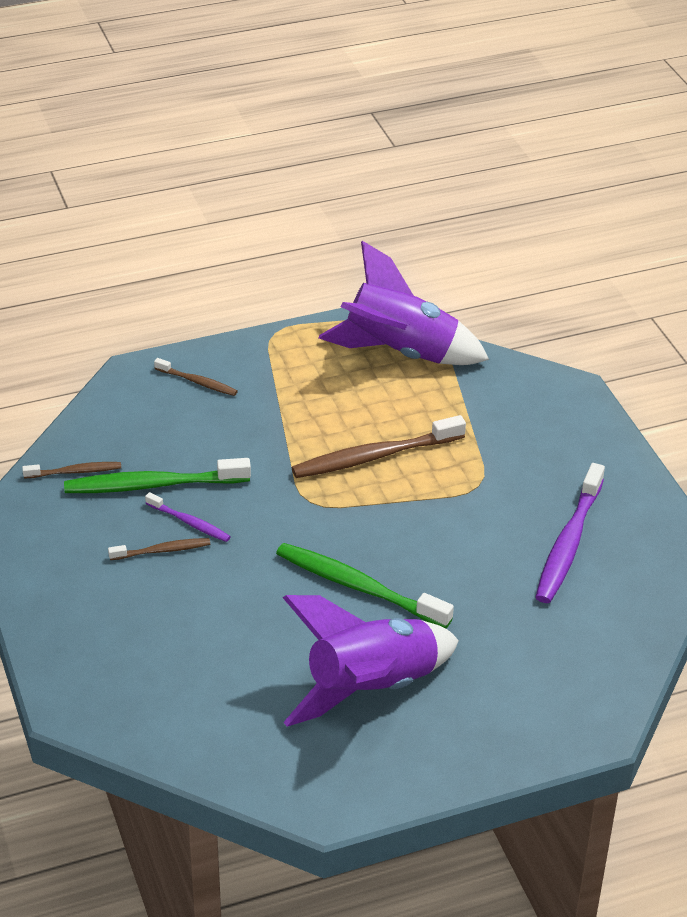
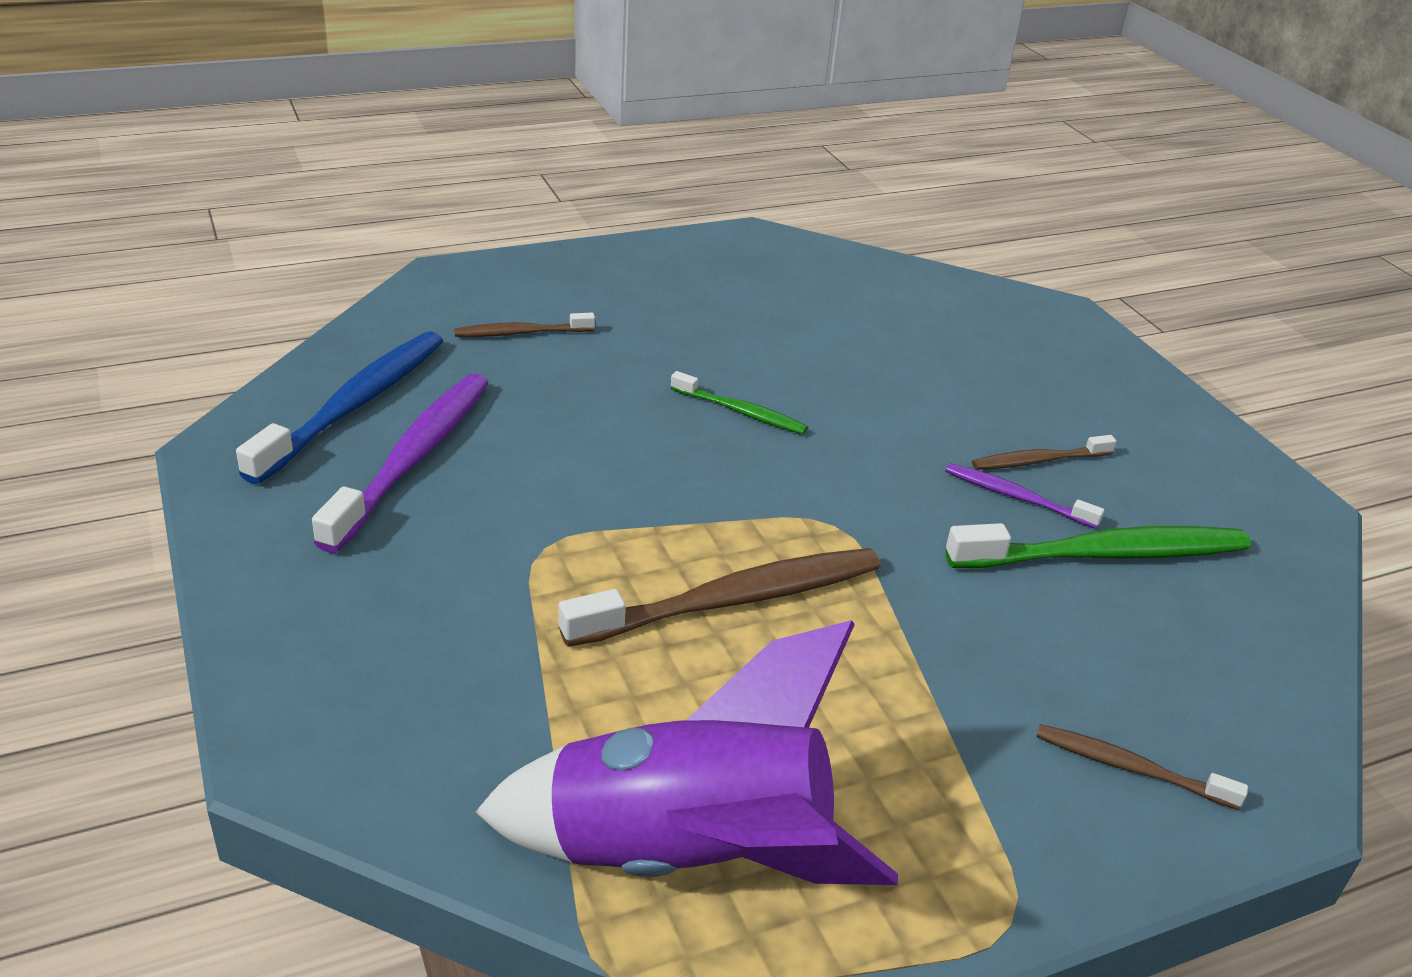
camera: 175 degrees right, 5 degrees down
brown toothbrush [22,462,121,478] -> brown toothbrush moved to [454,313,595,337]
green toothbrush [276,543,454,628] -> green toothbrush [671,371,808,434], size x0.53
purple rocket [283,595,459,727] -> none
none -> blue toothbrush [236,331,443,484]

